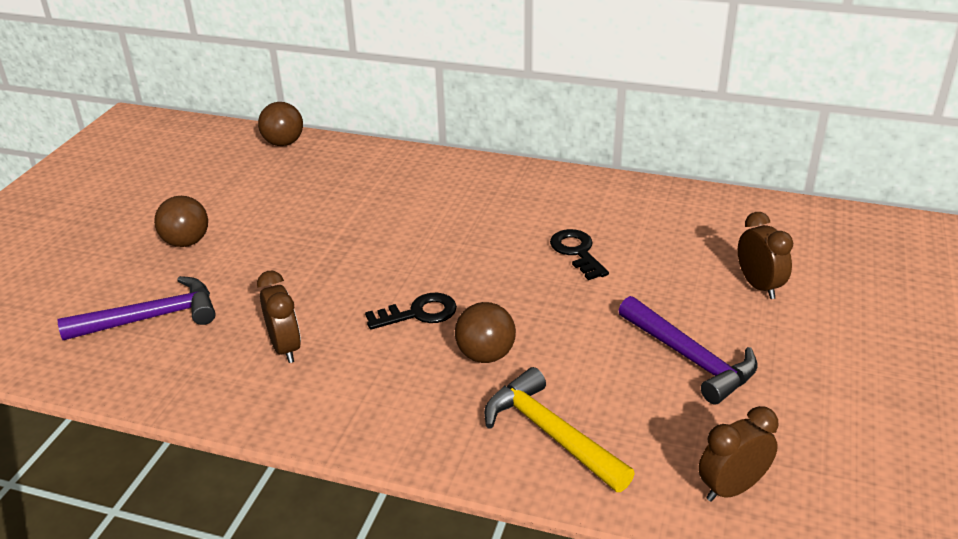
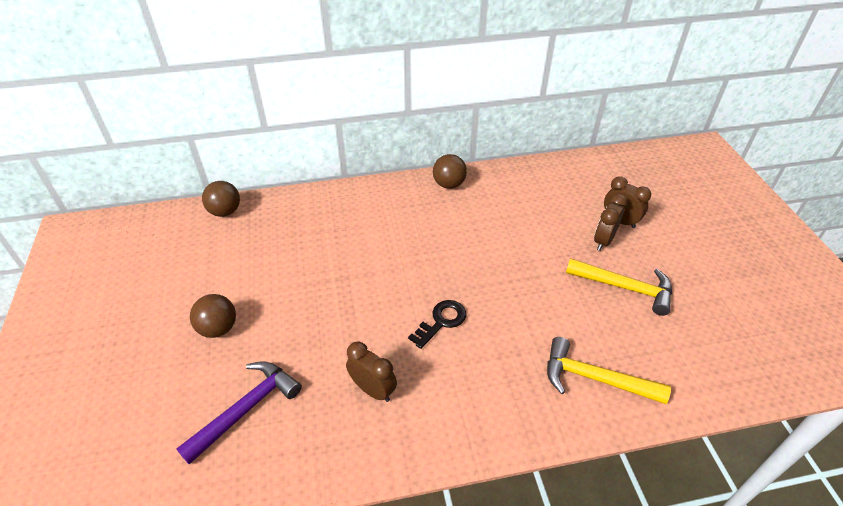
camera: 30 degrees left, 10 degrees up
brown ball [455,302,516,363] -> brown ball moved to [433,154,467,189]
black key [550,229,609,280] -> none
purple hammer [619,296,757,404] -> yellow hammer [566,258,672,316]
brown clock [698,406,778,502] -> brown clock moved to [594,194,627,251]

